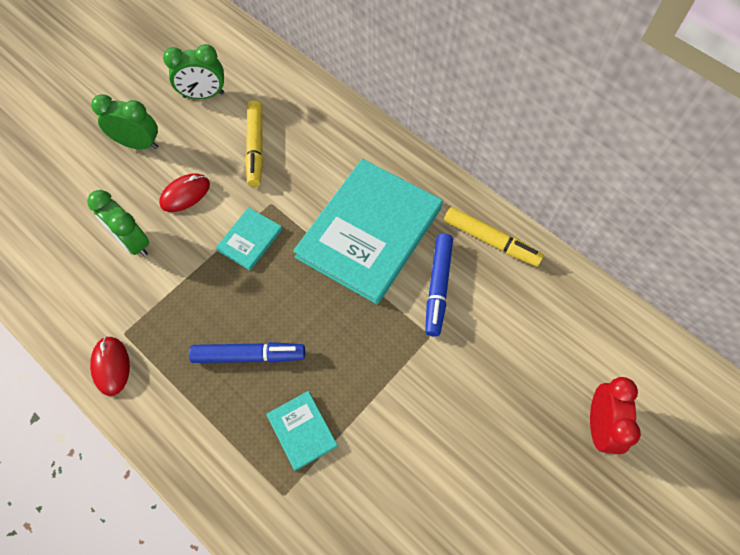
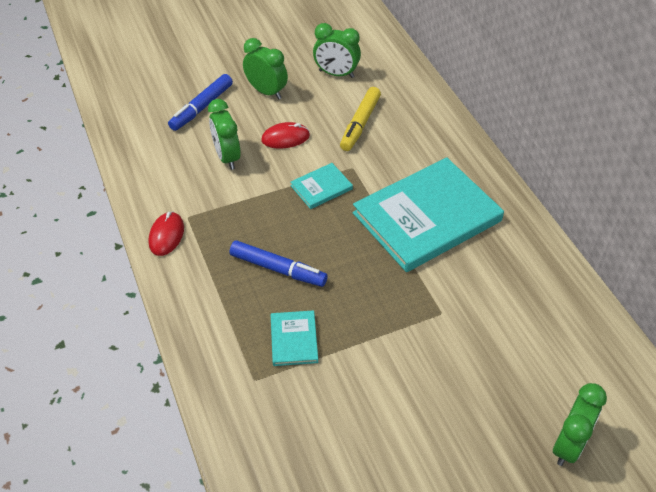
camera: 25 degrees right, 15 degrees down
blue marker [425,233,453,337] -> blue marker moved to [168,74,233,131]
yellow marker [444,207,544,267] -> none
red clock [590,377,641,454] -> green clock [553,383,607,466]

